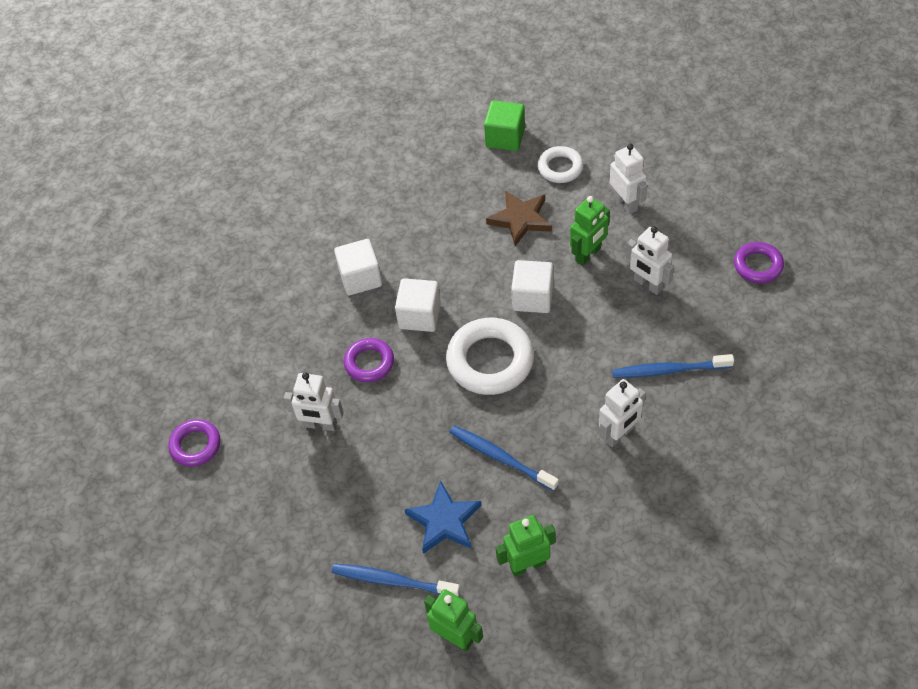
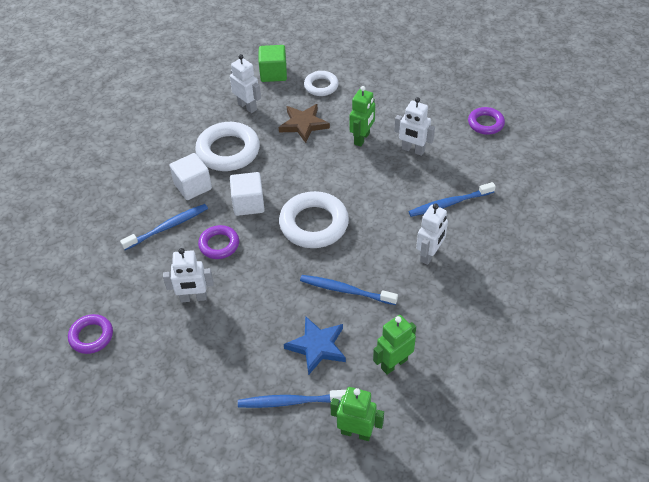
camera: 20 degrees left, 5 degrees down
white cube [511,260,553,313] -> none
white robot [610,144,647,214] -> white robot moved to [230,54,261,113]
none -> blue toothbrush [120,204,208,250]
none -> white ring [195,122,260,171]

